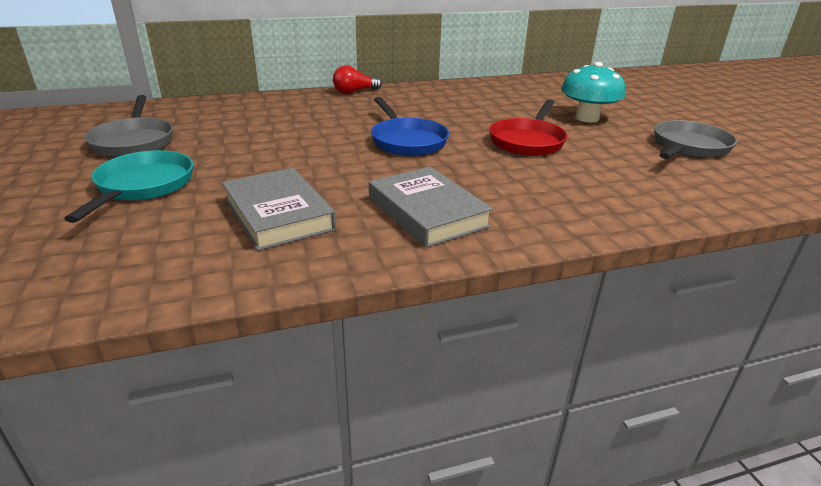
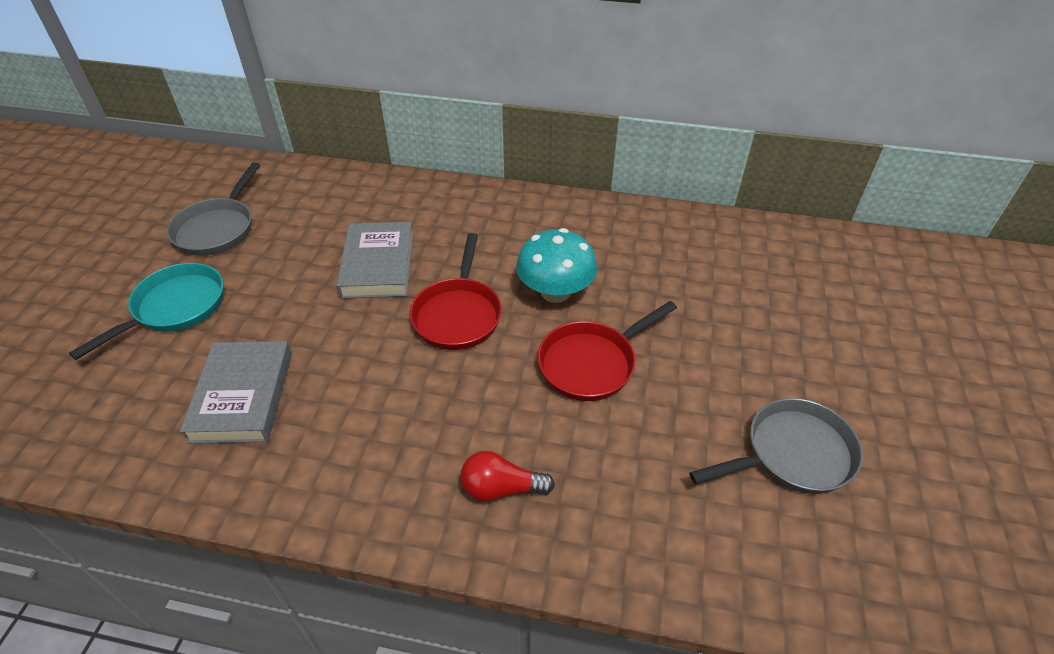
camera: 30 degrees right, 15 degrees up
red light bulb [333,65,382,94] -> red light bulb moved to [461,451,555,502]
grey book [369,167,493,248] -> grey book moved to [336,222,414,299]
blue pan [371,97,449,156] -> red pan [409,233,502,350]
turquoise mushroom [561,62,625,123] -> turquoise mushroom moved to [516,228,597,303]

